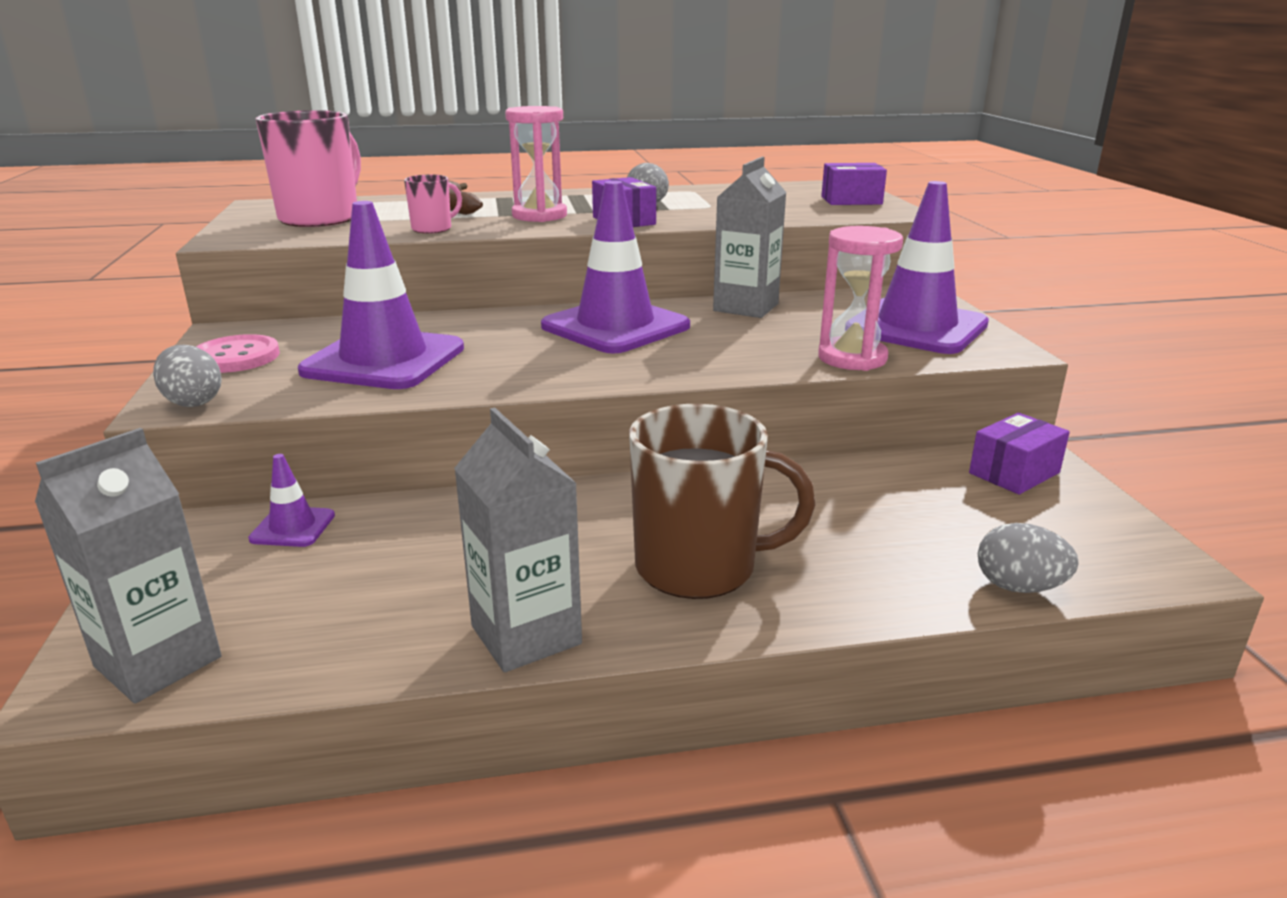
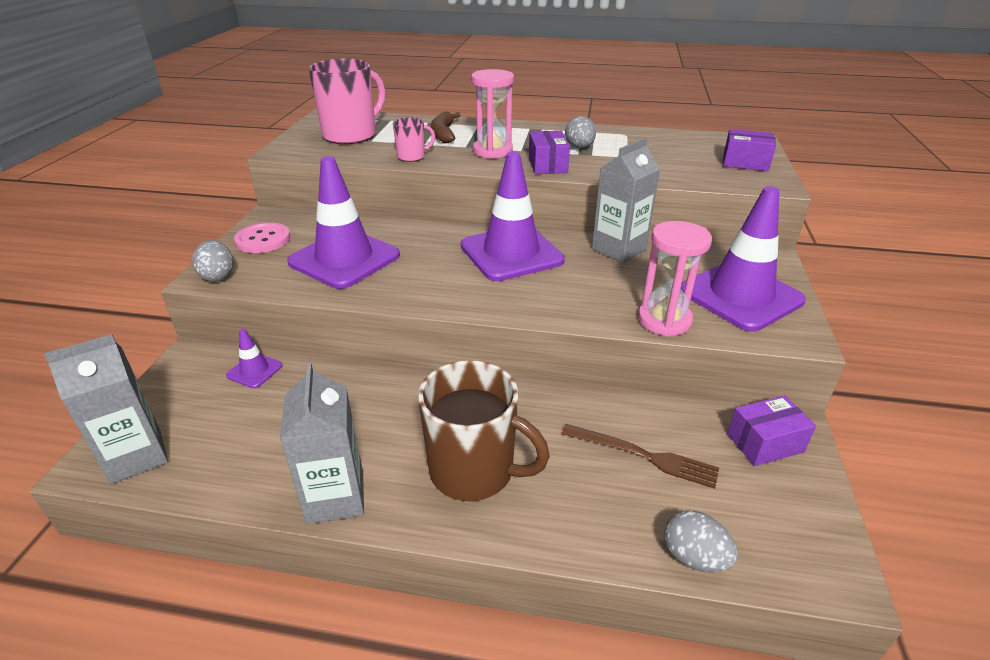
camera: 20 degrees right, 10 degrees up
none -> brown fork [562,424,719,489]

